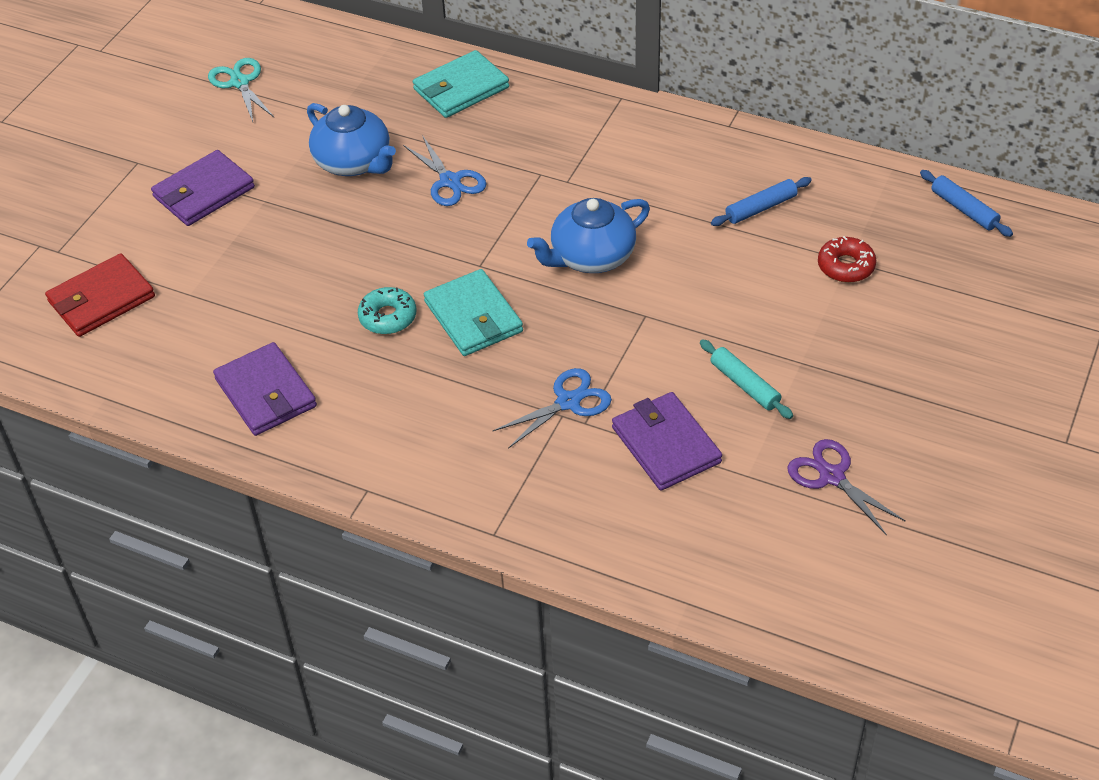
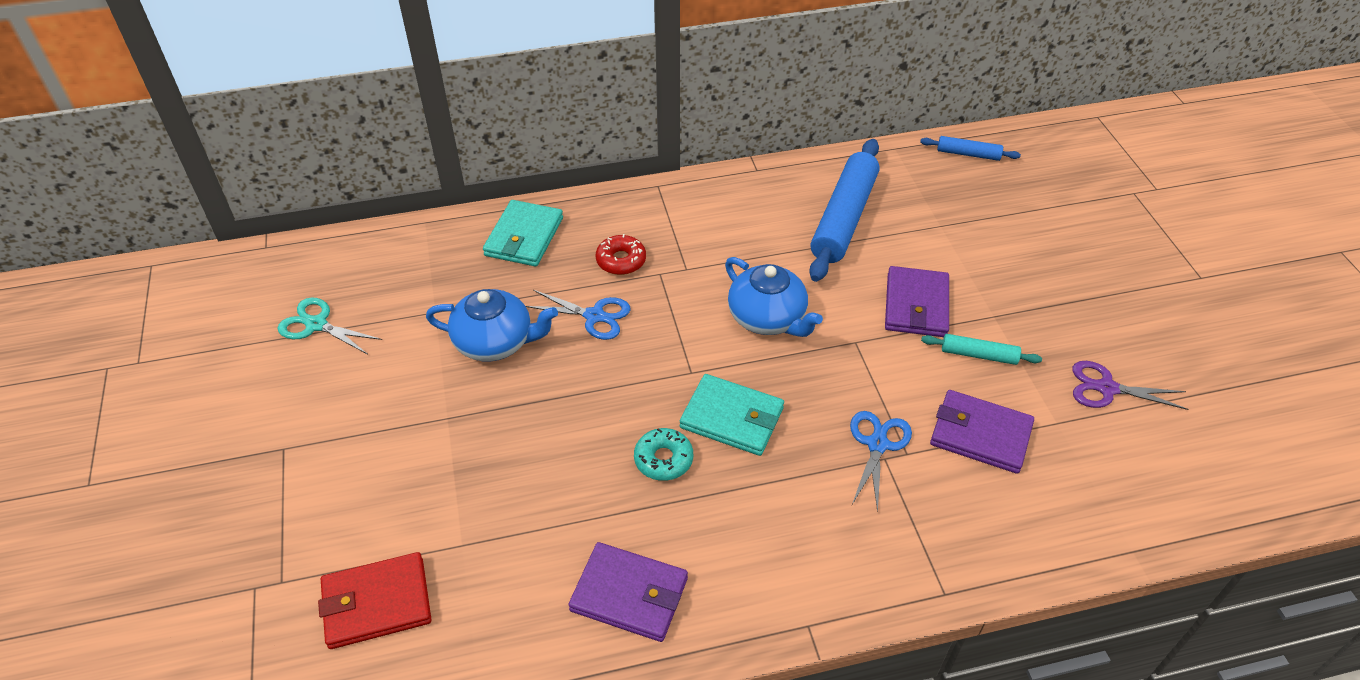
camera: 40 degrees left, 0 degrees up
red wallet [45,253,155,337] -> red wallet turned 60 degrees clockwise [318,552,432,649]
purple wallet [151,150,255,226] -> purple wallet moved to [885,266,949,337]
blue teapot [527,198,650,273] -> blue teapot turned 60 degrees counterclockwise [725,257,823,337]
blue rolling pin [711,177,812,226] -> blue rolling pin [809,139,880,282], size x2.07
red donut [818,236,876,283] -> red donut moved to [596,234,646,275]

